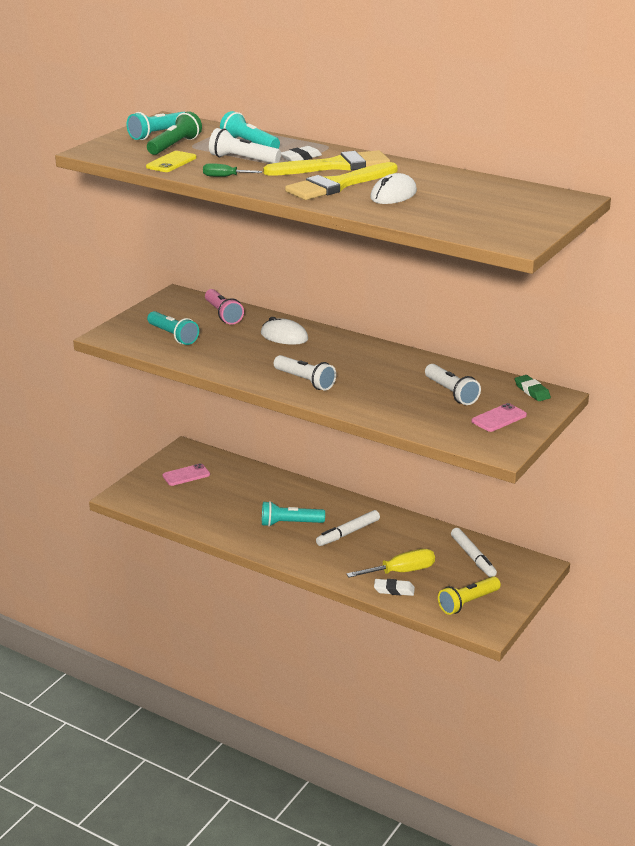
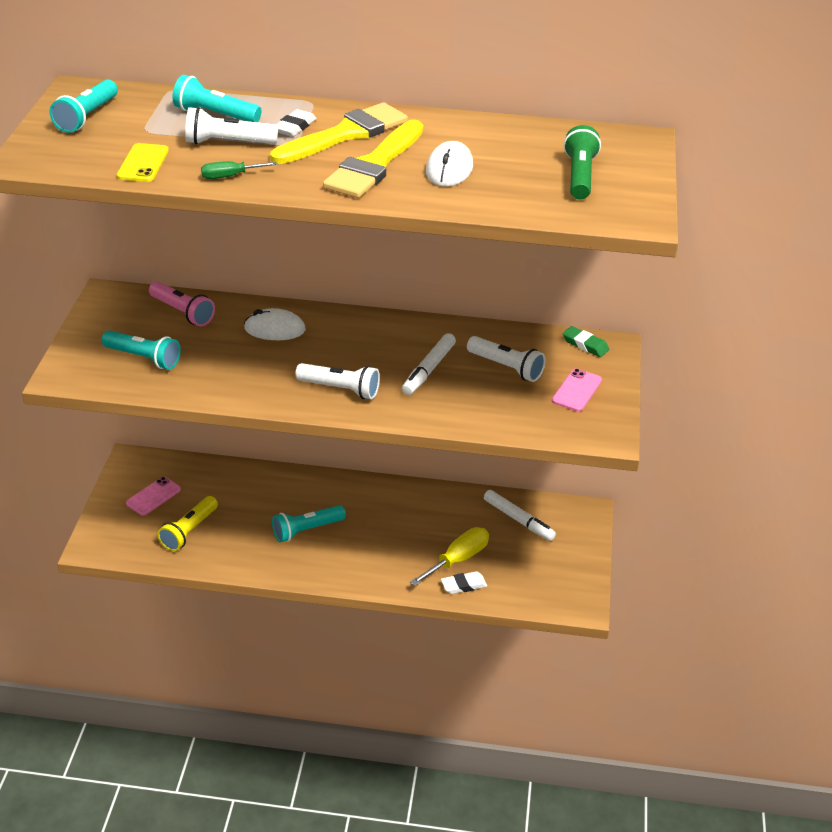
camera: 25 degrees left, 10 degrees up
green flashlight [147,111,202,155] -> green flashlight moved to [564,125,601,200]
white marker [316,510,380,546] -> white marker moved to [402,333,456,395]
yellow flashlight [438,576,501,615] -> yellow flashlight moved to [157,496,218,551]

